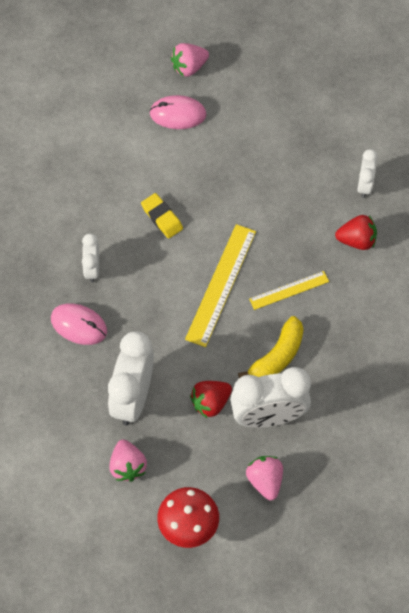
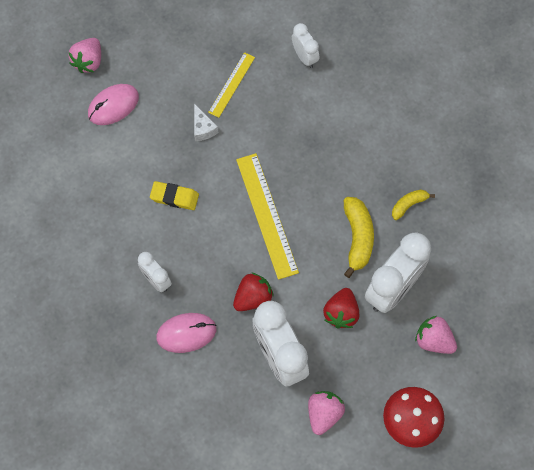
camera: 40 degrees left, 5 degrees up
pink strawberry [109,439,147,482] -> pink strawberry turned 105 degrees counterclockwise [308,391,345,435]
yellow ruler [249,271,329,310] -> yellow ruler moved to [208,52,255,118]
red strawberry [335,215,377,250] -> red strawberry moved to [233,272,274,311]
none -> white cheese [194,104,219,141]
none -> yellow banana [392,190,435,220]

